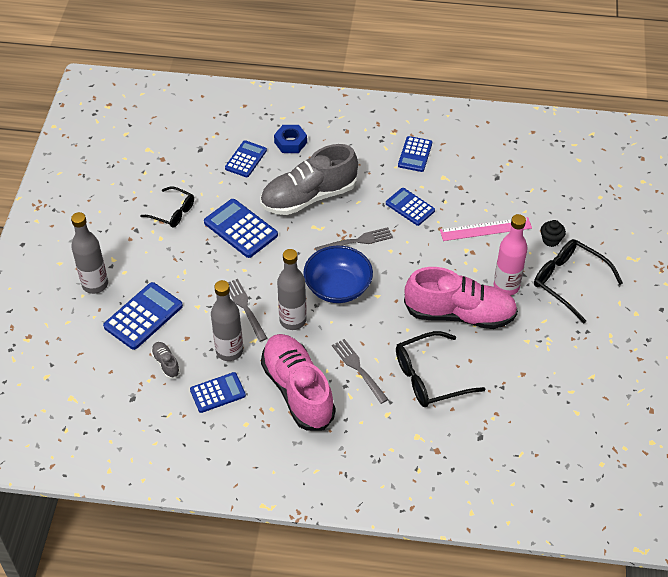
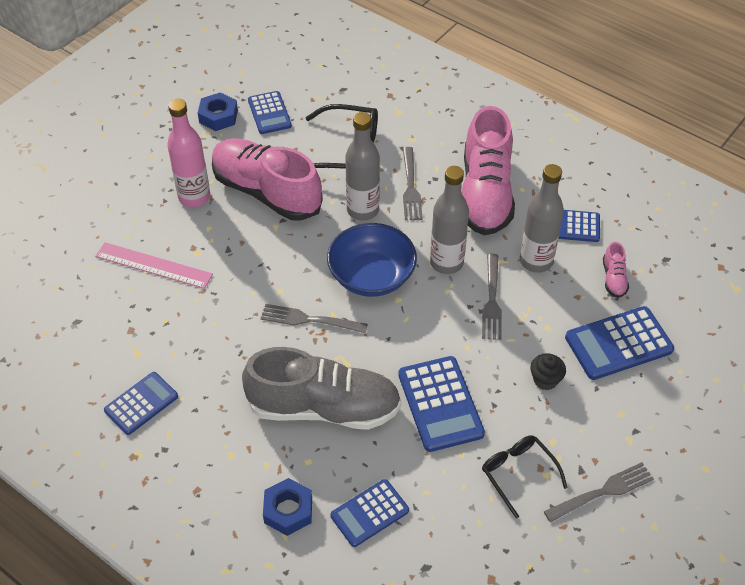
camera: 150 degrees left, 0 degrees up
grey bottle [71,212,108,294] -> grey bottle moved to [345,112,380,221]
grey shoe [151,342,180,379] -> pink shoe [603,242,629,298]
blue calculator [386,188,435,226] -> blue calculator moved to [248,91,292,134]
black glasses [534,239,623,323] -> none
black cupcake [541,220,566,247] -> black cupcake moved to [530,353,566,390]
none -> blue nut [198,92,238,131]
none -> grey fork [544,462,654,522]

